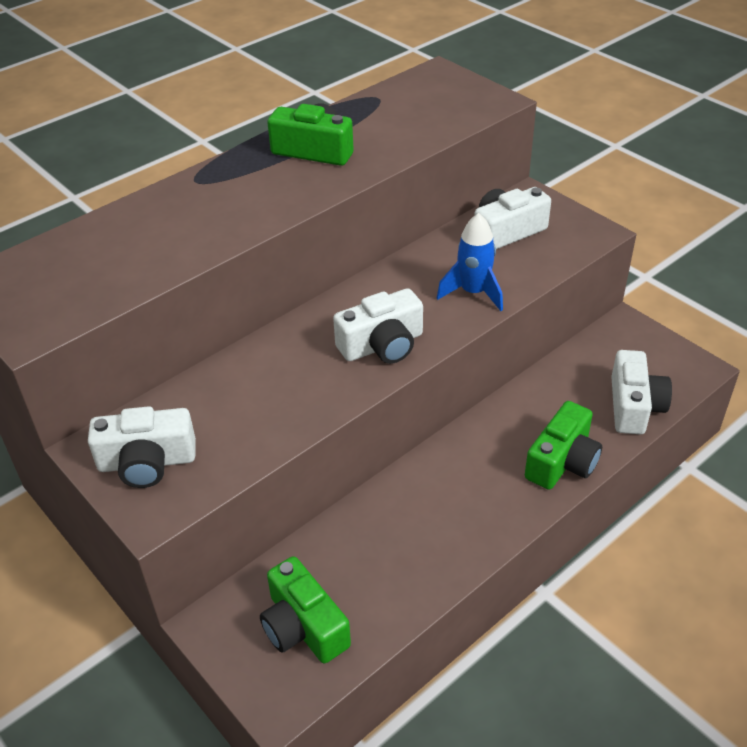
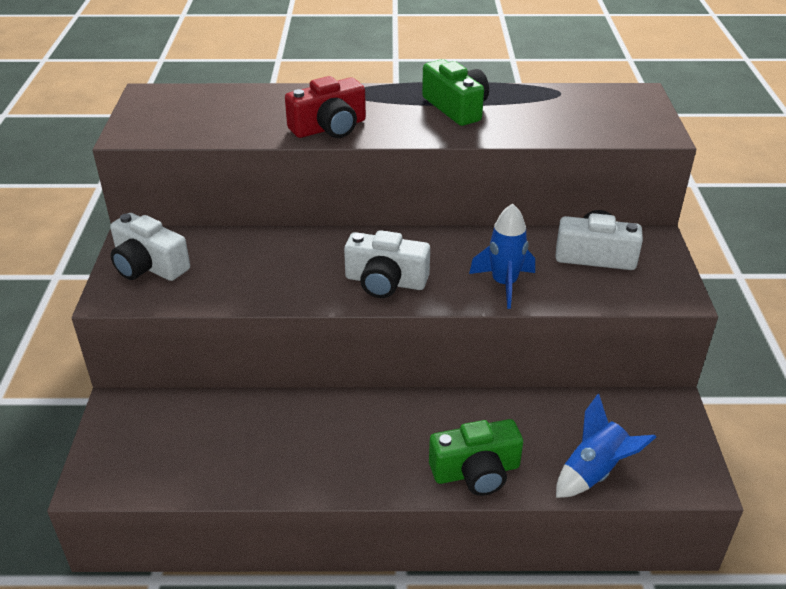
camera: 40 degrees right, 5 degrees down
green camera [260,556,351,663] -> none
white camera [611,350,672,434] -> blue rocket [556,394,656,498]
none -> red camera [285,76,366,138]

